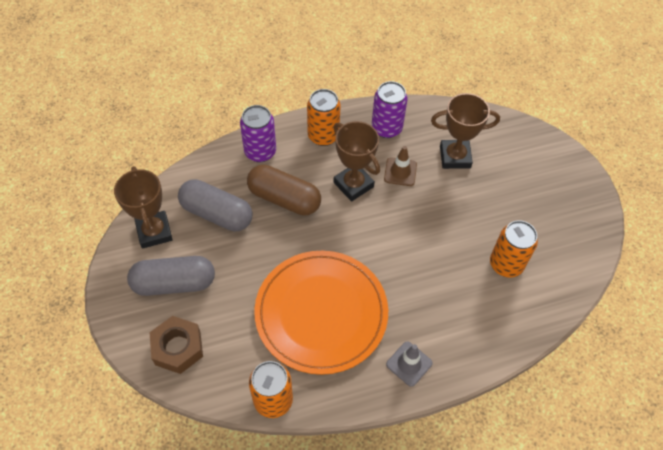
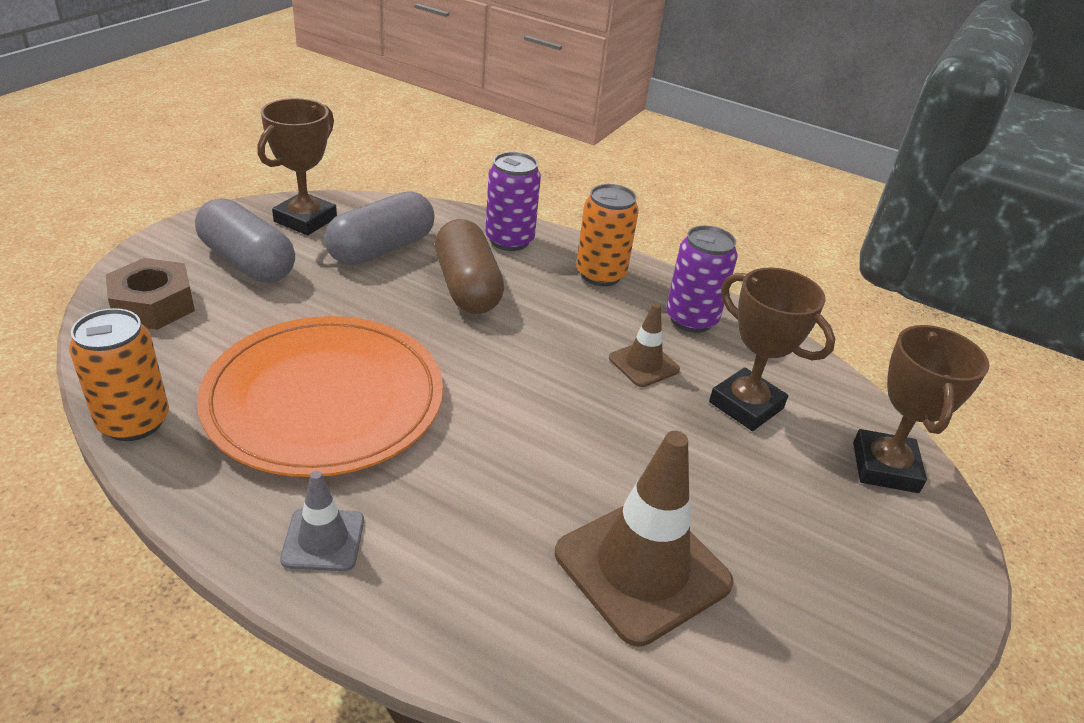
camera: 45 degrees right, 20 degrees down
grey capsule [178,179,252,231] -> grey capsule turned 60 degrees clockwise [324,191,435,265]
brown trophy [334,121,380,202] -> brown trophy moved to [853,325,990,493]
orange can [490,220,538,278] -> brown traffic cone [555,431,734,647]

